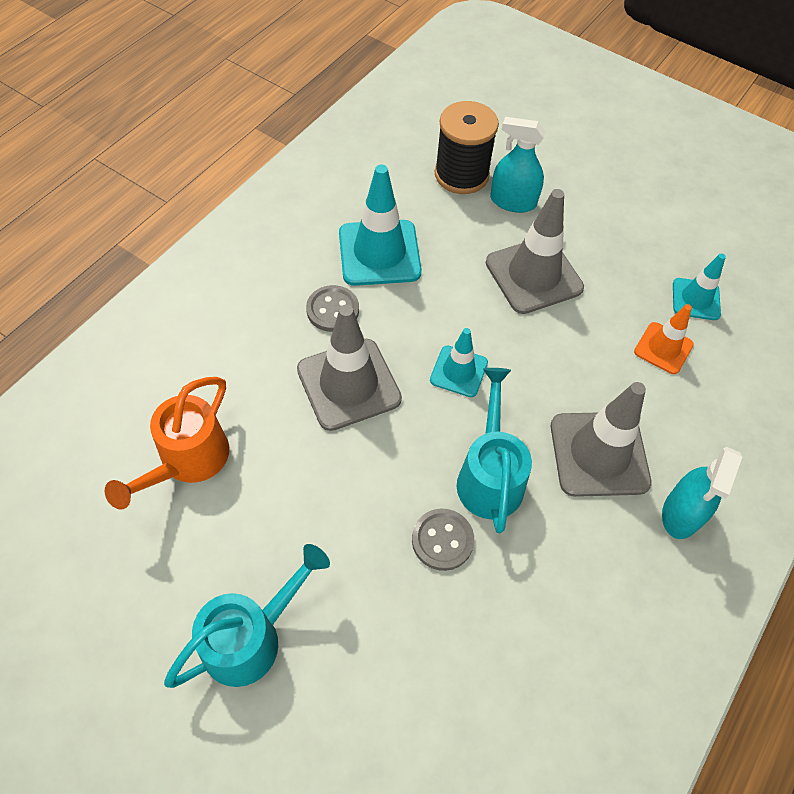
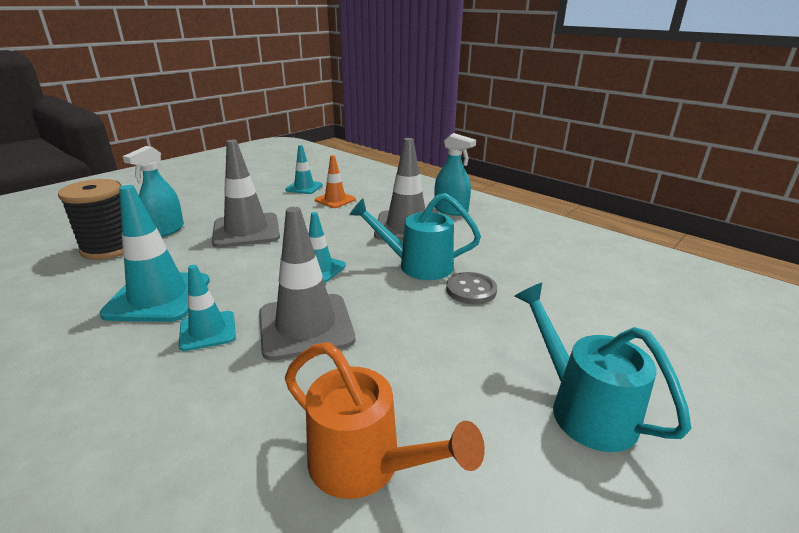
camera: 80 degrees left, 30 degrees down
grey button [306,285,359,332] -> turquoise traffic cone [179,265,236,351]

